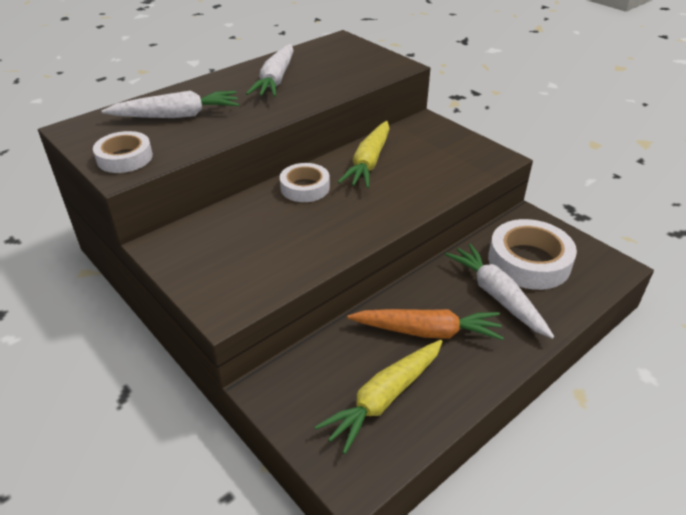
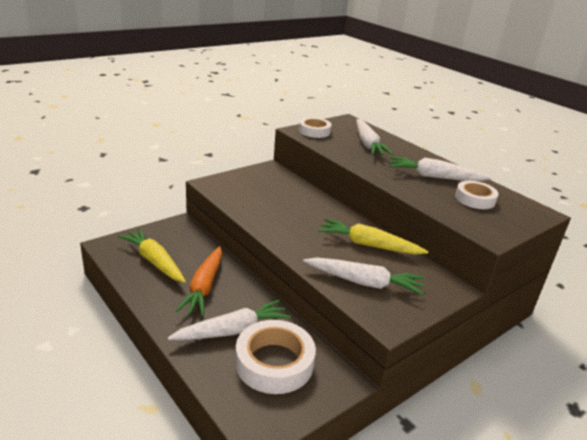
camera: 90 degrees right, 10 degrees down
white tape [280,163,330,202] -> white tape moved to [455,181,499,209]
none -> white carrot [303,257,424,295]

